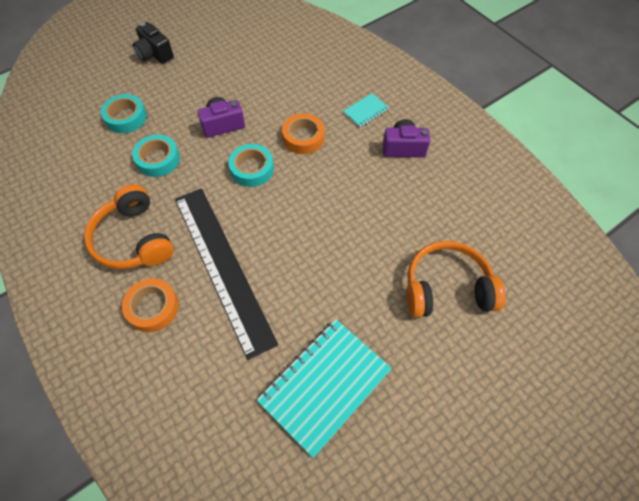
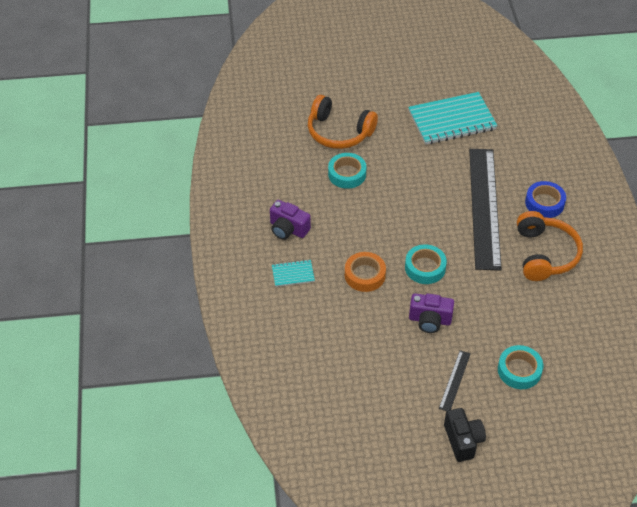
camera: 150 degrees left, 10 degrees down
orange tape [122,278,179,332] -> blue tape [525,181,566,218]
turquoise tape [132,135,180,177] -> turquoise tape moved to [328,153,367,189]
none -> black ruler [439,350,471,411]

